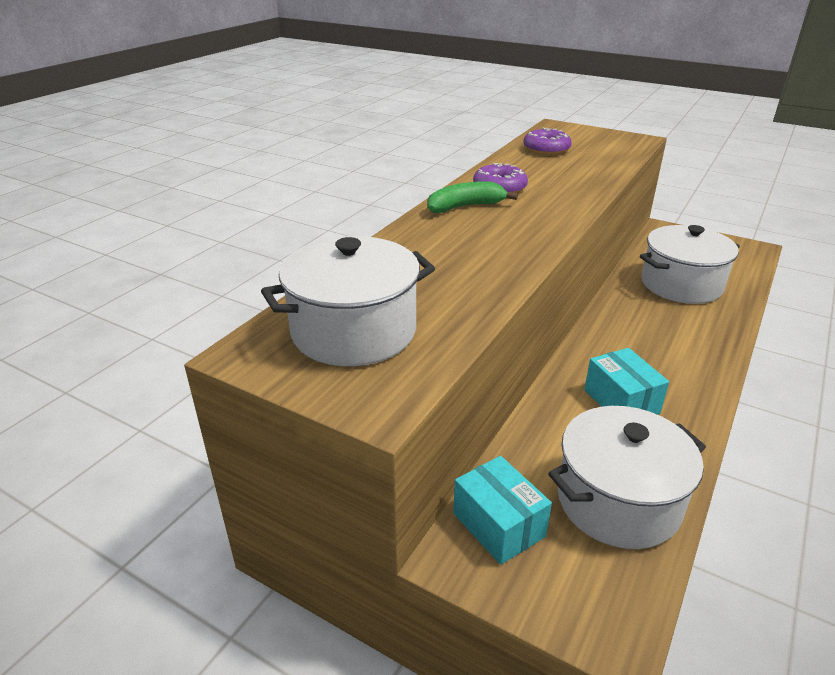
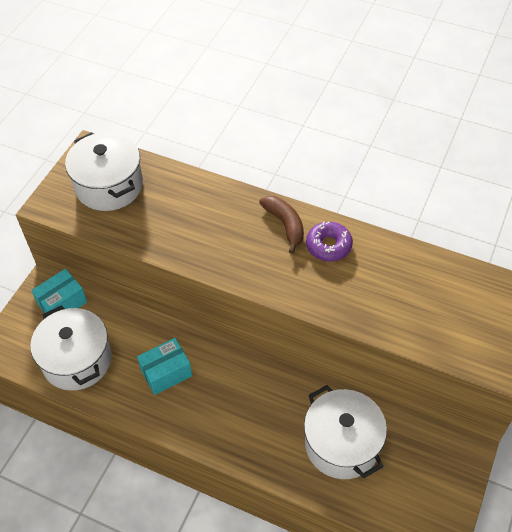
camera: 85 degrees right, 20 degrees up
green banana [427,181,518,213] -> brown banana [259,196,304,254]
purple donut [523,127,572,155] -> none

